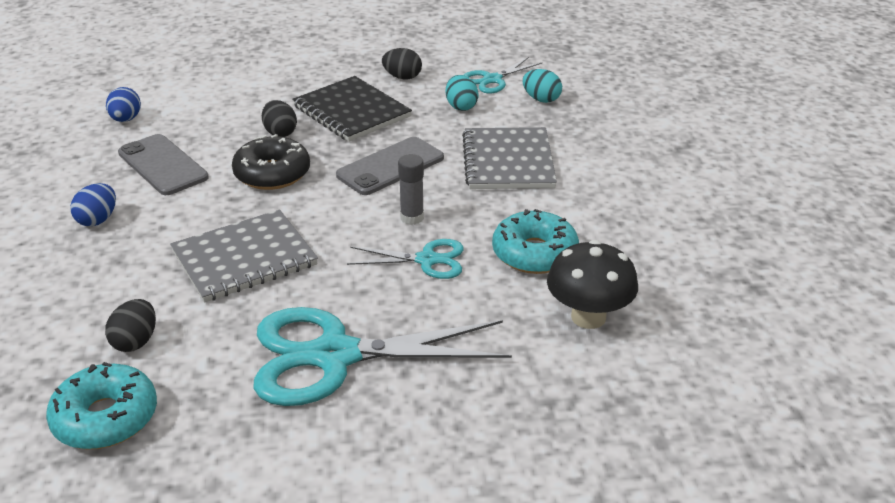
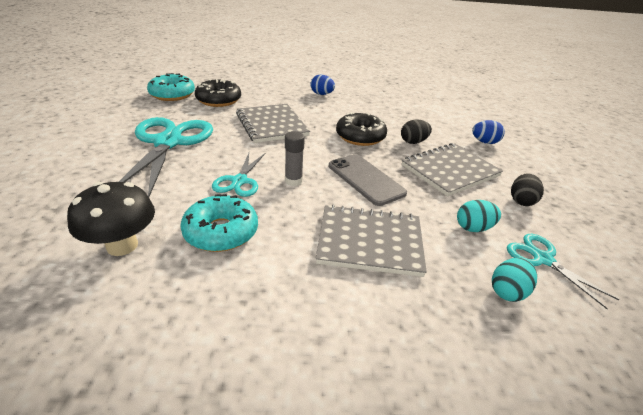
camera: 95 degrees right, 0 degrees up
black egg [105,299,156,352] -> black donut [195,79,241,107]
blue egg [106,87,141,122] -> blue egg moved to [472,120,505,144]
grey phone [118,134,209,195] -> none
black notebook [292,76,412,142] -> grey notebook [402,143,503,197]

